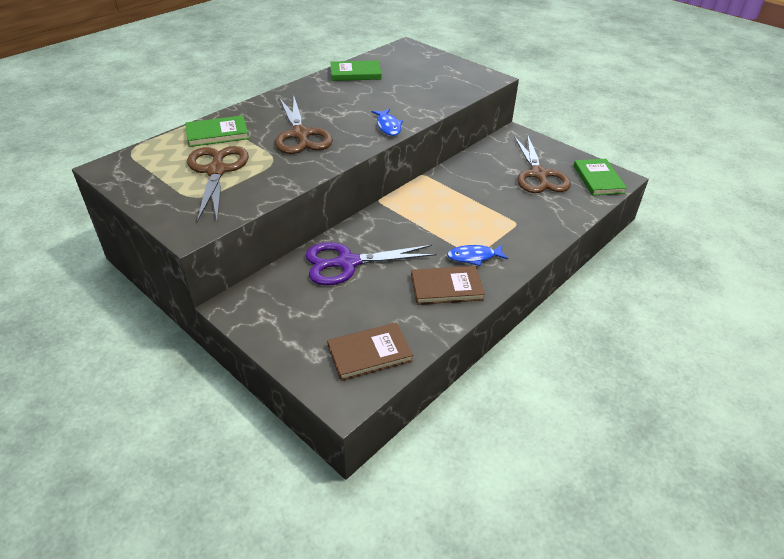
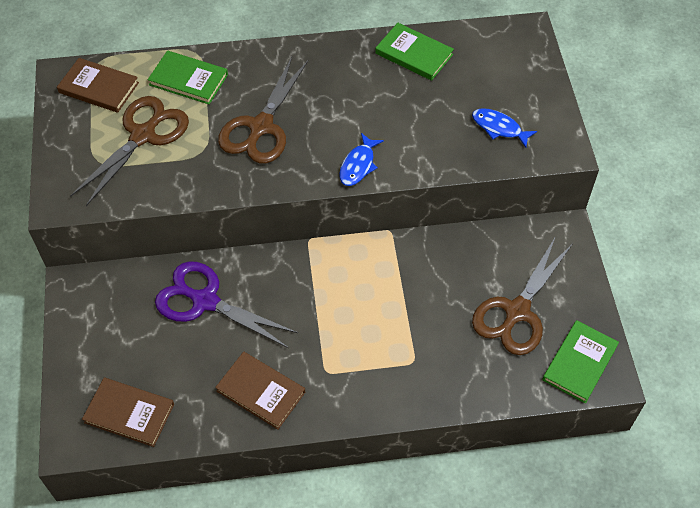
camera: 40 degrees right, 15 degrees up
blue fish [447,245,508,266] -> blue fish moved to [472,108,537,148]
none -> brown book [57,58,139,113]

